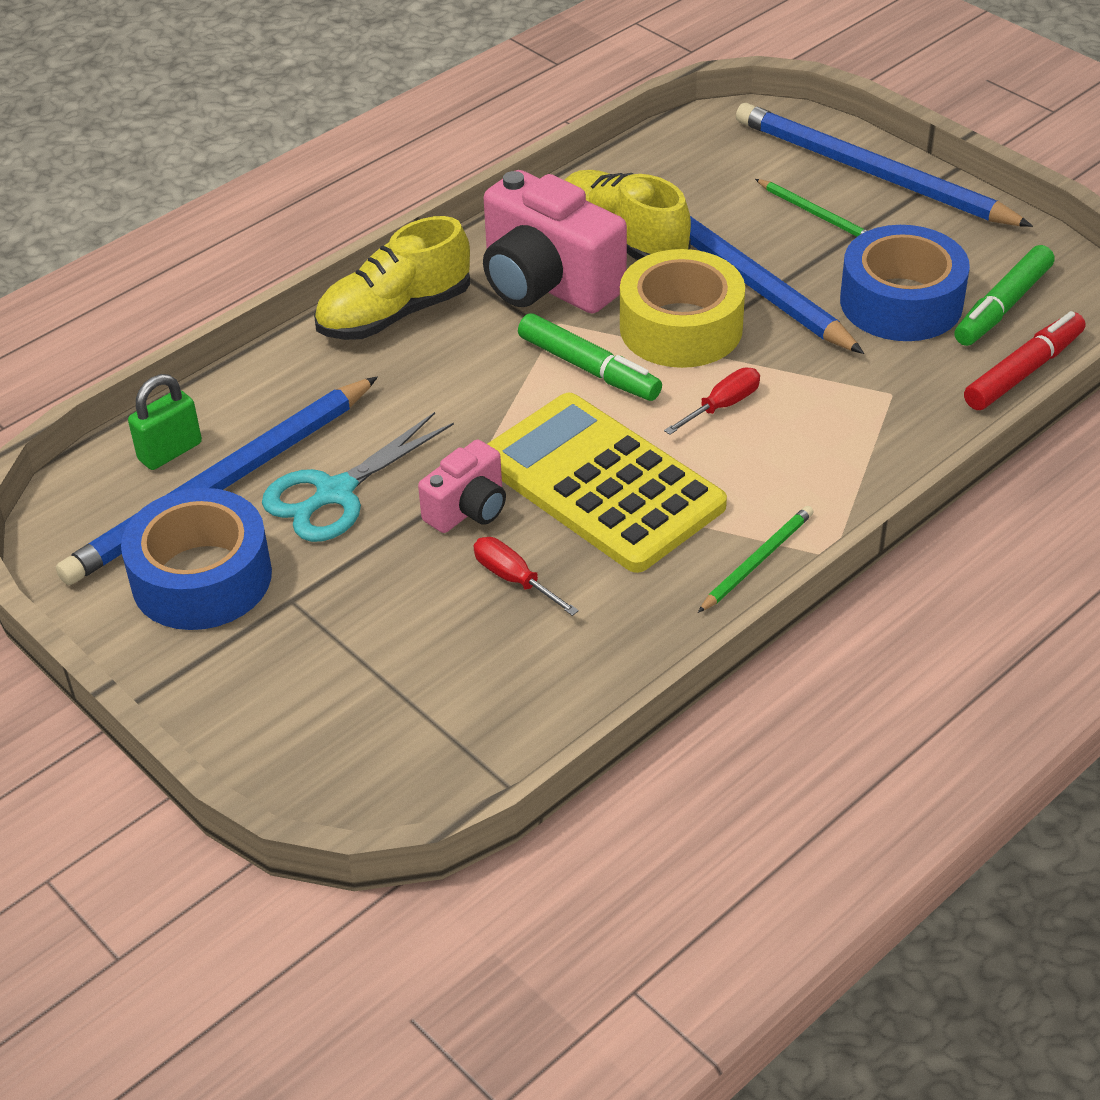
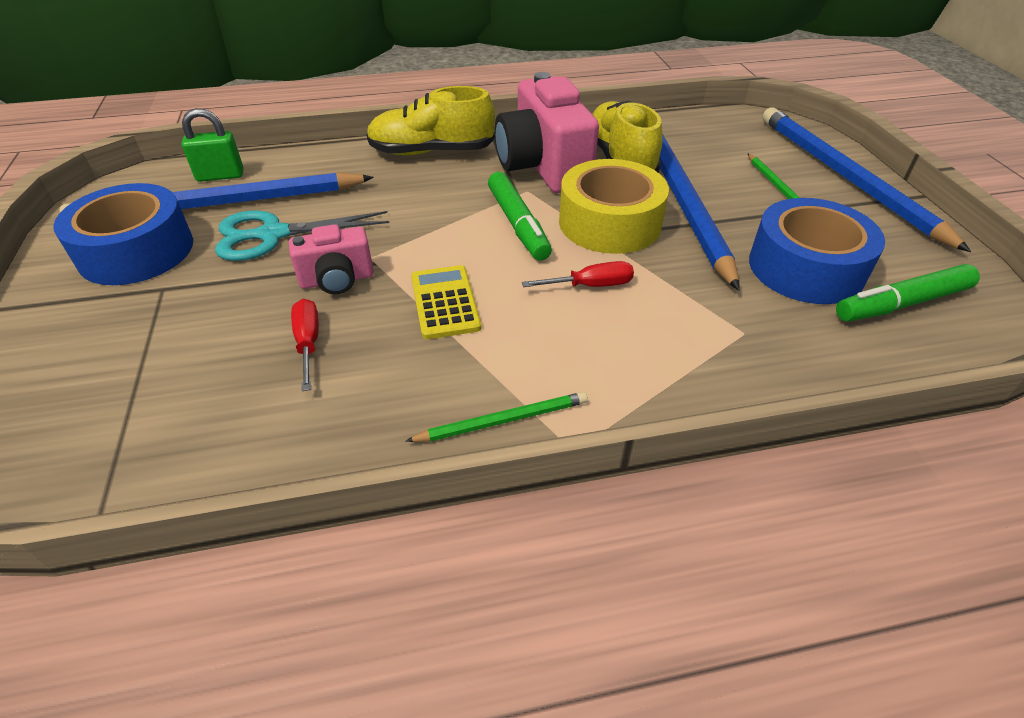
camera: 30 degrees right, 0 degrees up
yellow calculator [487,393,727,573] -> yellow calculator [411,265,481,339], size x0.49
red marker [964,311,1085,410] -> none

